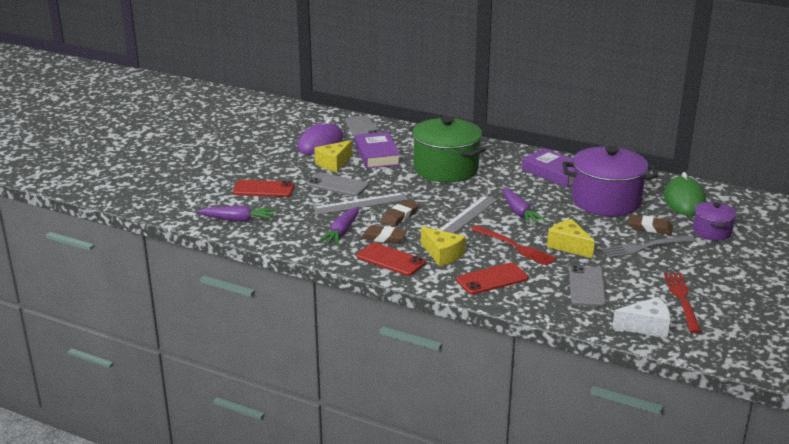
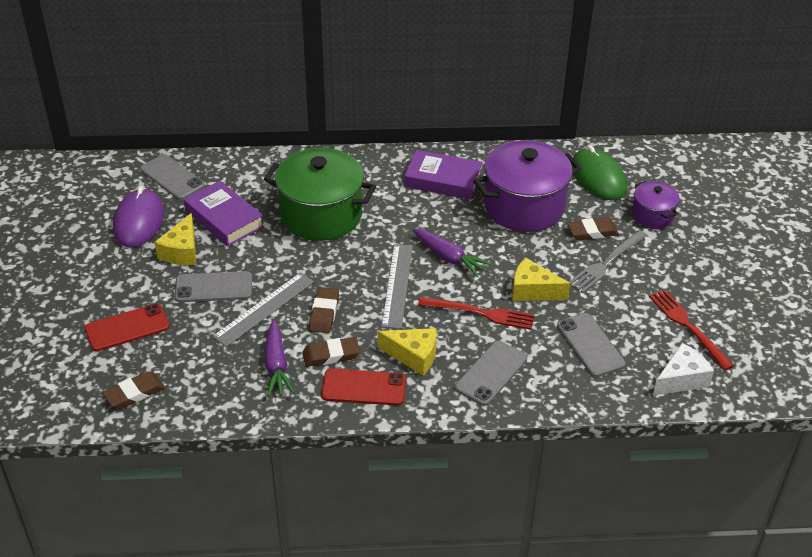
camera: 30 degrees left, 15 degrees up
purple carrot [197,206,276,222] -> brown eraser [103,371,165,409]
red phone [456,262,529,295] -> grey phone [455,341,527,406]

